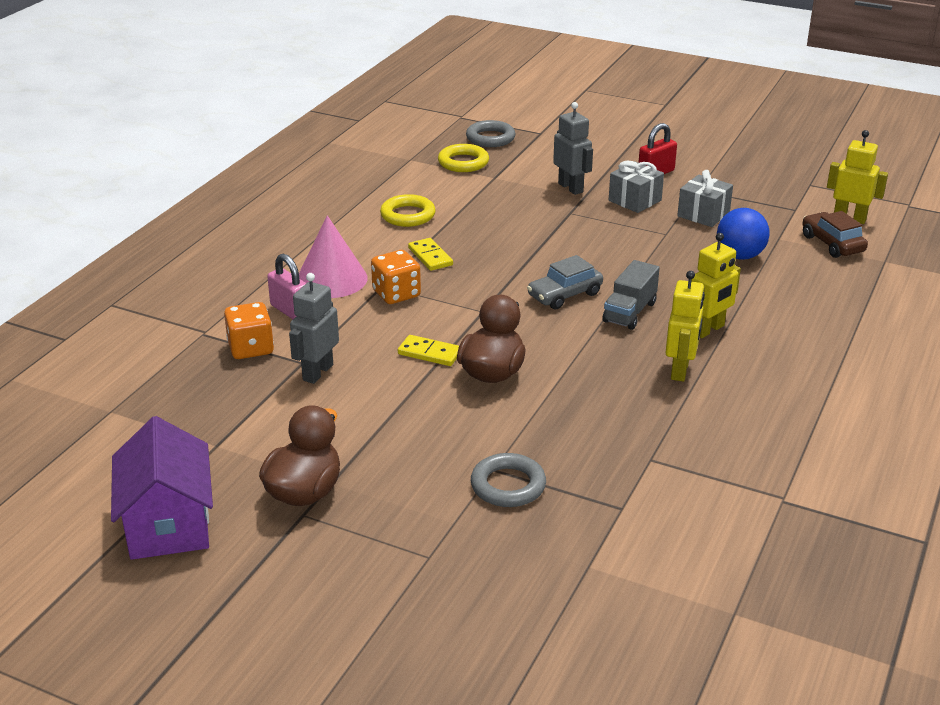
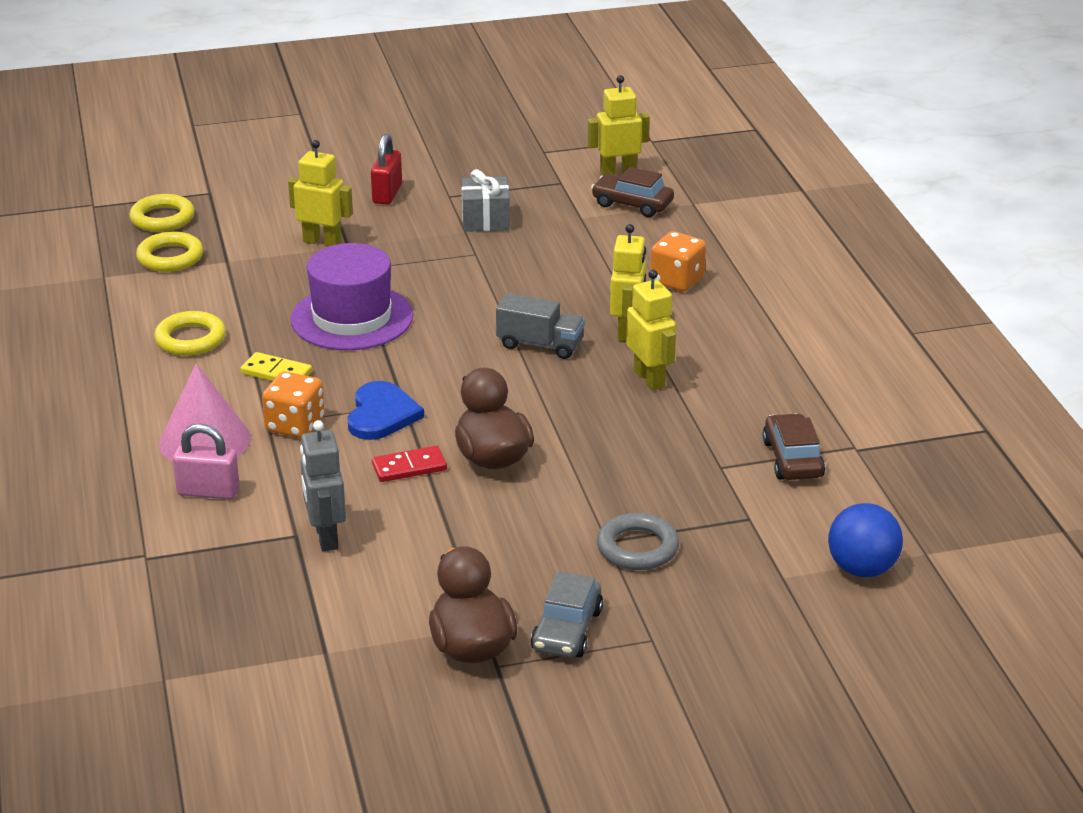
camera: 40 degrees left, 0 degrees up
purple house [111,416,213,560] -> none
orange dice [224,302,274,359] -> orange dice moved to [650,231,706,292]
yellow domino [398,335,459,366] -> red domino [372,446,447,482]
grey ring [466,120,516,147] -> yellow ring [129,194,195,232]
grey car [527,255,603,310] -> grey car moved to [531,571,603,658]
grey robot [553,102,593,195] -> yellow robot [288,140,353,247]
grey truck [603,260,660,330] -> grey truck turned 60 degrees counterclockwise [496,293,585,359]
grey gift [609,161,664,213] -> none
blue ball [717,208,770,260] -> blue ball moved to [828,503,903,577]
none -> purple hat [290,243,413,350]
none -> blue heart [347,381,424,440]
none -> brown car [762,413,825,480]

